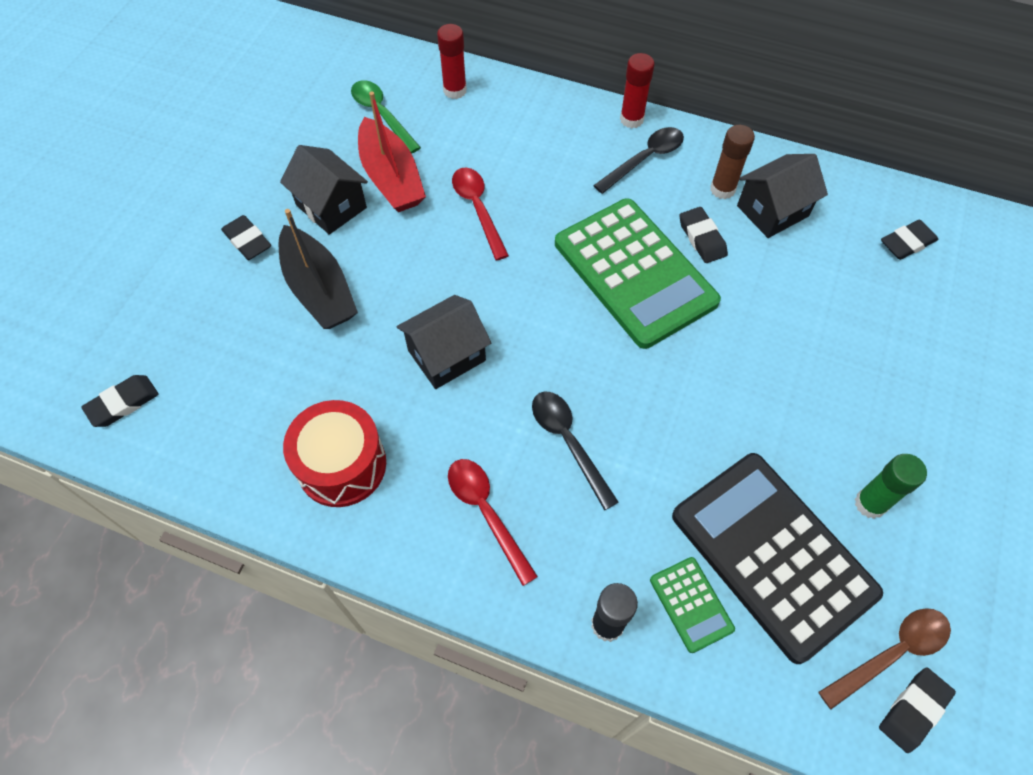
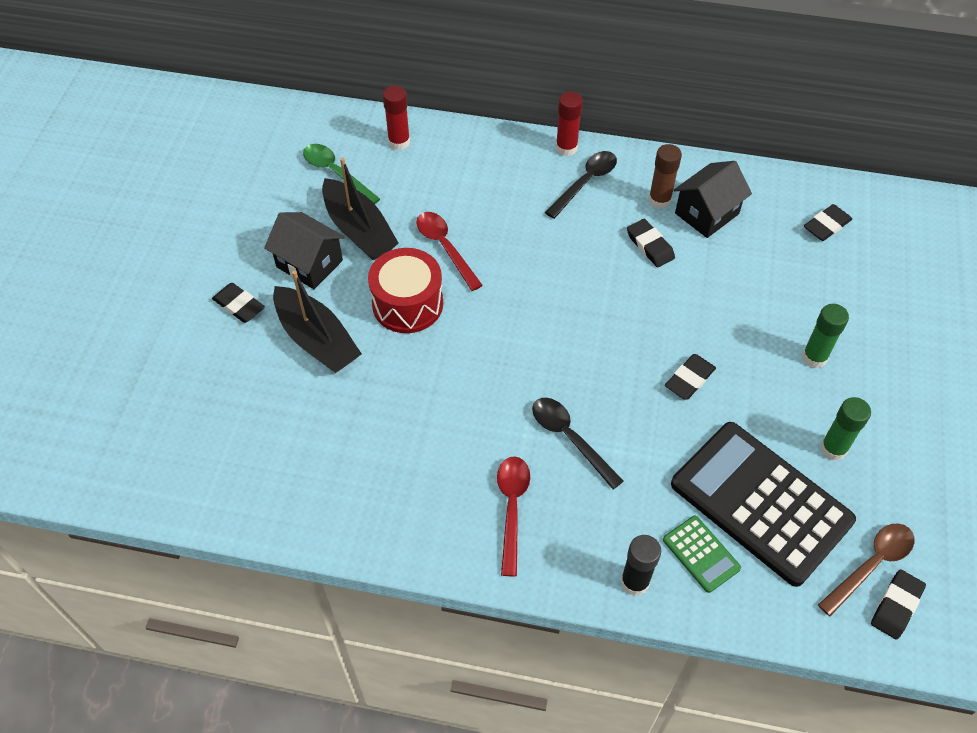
camera: 10 degrees left, 5 degrees down
black eraser [81,375,159,427] -> black eraser moved to [665,354,716,400]
red drum [283,400,386,507] -> red drum moved to [368,248,443,333]
red boat [358,91,426,212] -> black boat [322,157,398,260]
black house [396,295,491,389] -> none
red spoon [448,459,538,586] -> red spoon turned 45 degrees clockwise [497,456,530,576]
green calculator [555,198,721,349] -> none
none -> green glue stick [802,304,849,368]

